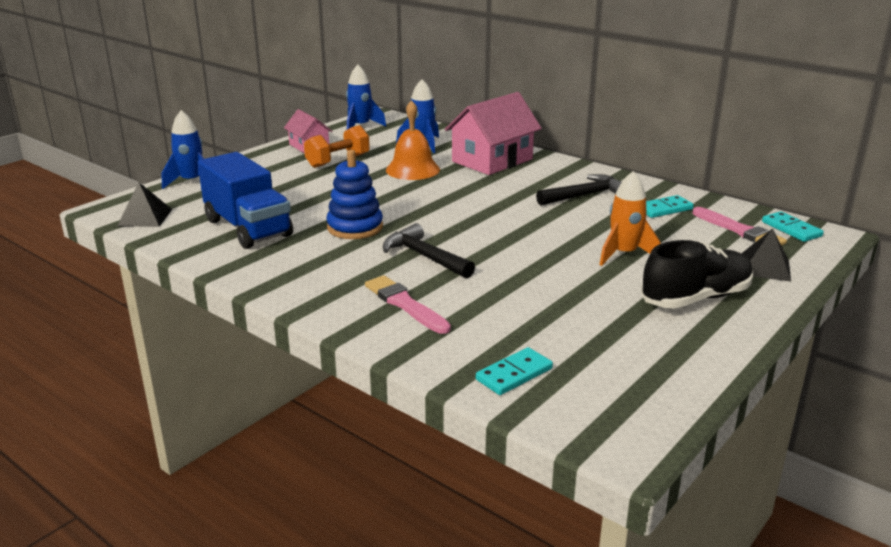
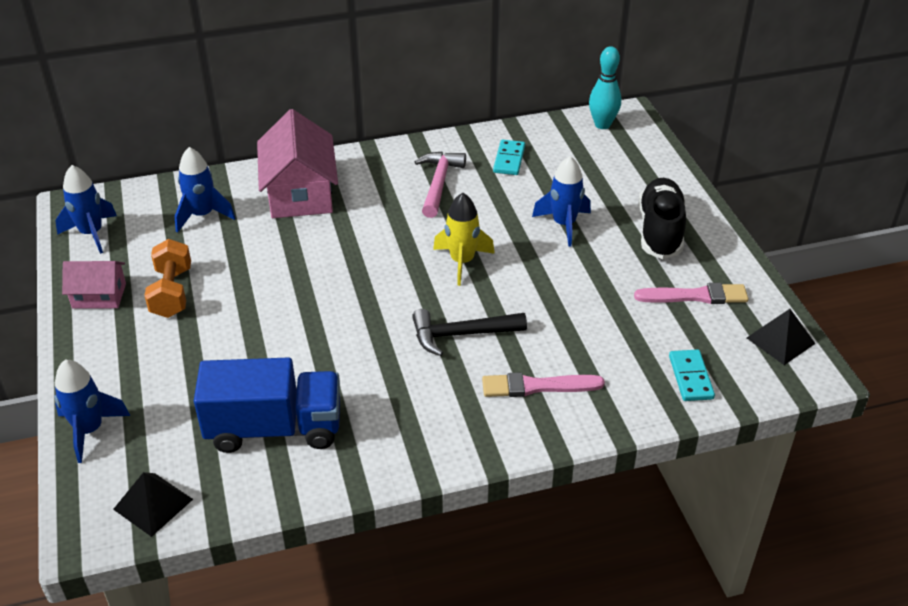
camera: 55 degrees left, 15 degrees up
blue stacking toy [326,150,383,239] -> none
orange bell [386,100,440,180] -> none
black hammer [536,174,621,206] -> pink hammer [414,152,466,218]
orange rocket [599,171,661,266] -> blue rocket [532,156,591,247]
pink brush [693,207,787,246] -> pink brush moved to [634,283,748,304]
black pyramid [741,228,791,282] -> black pyramid moved to [747,309,816,365]
turquoise domino [762,211,824,242] -> turquoise bowling pin [589,46,621,129]
none -> yellow rocket [433,193,495,286]

